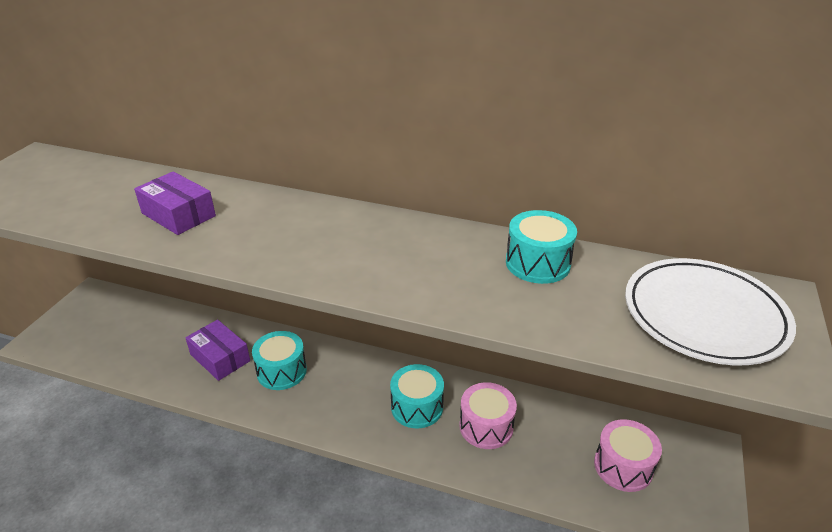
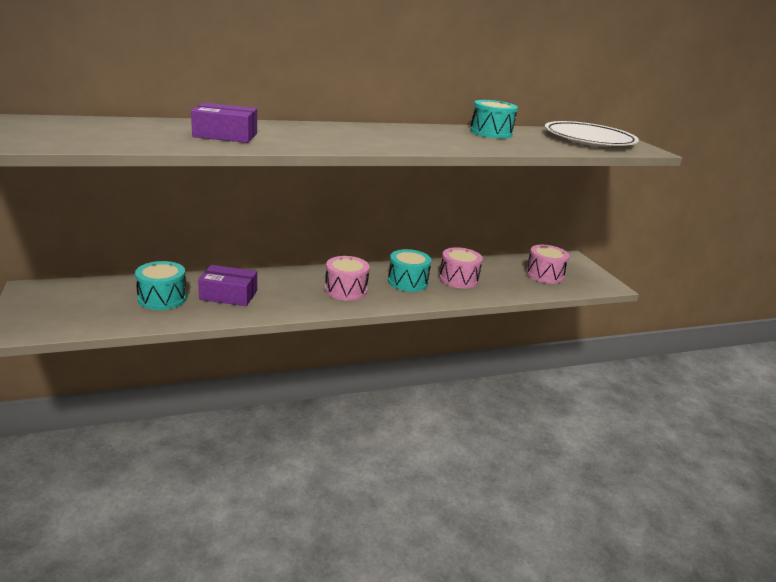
camera: 40 degrees left, 10 degrees down
turquoise drum [252,331,307,390] -> turquoise drum moved to [135,261,187,310]
none -> pink drum [325,256,370,301]

